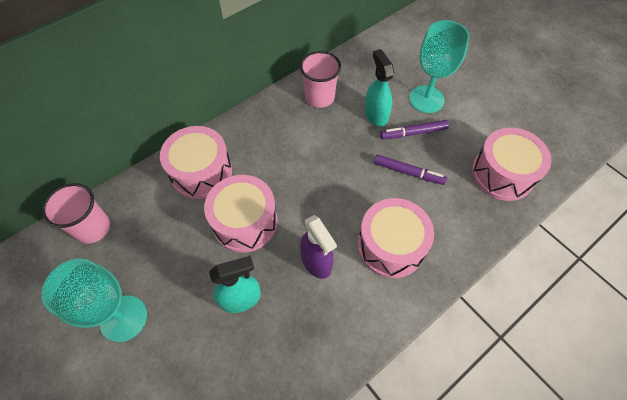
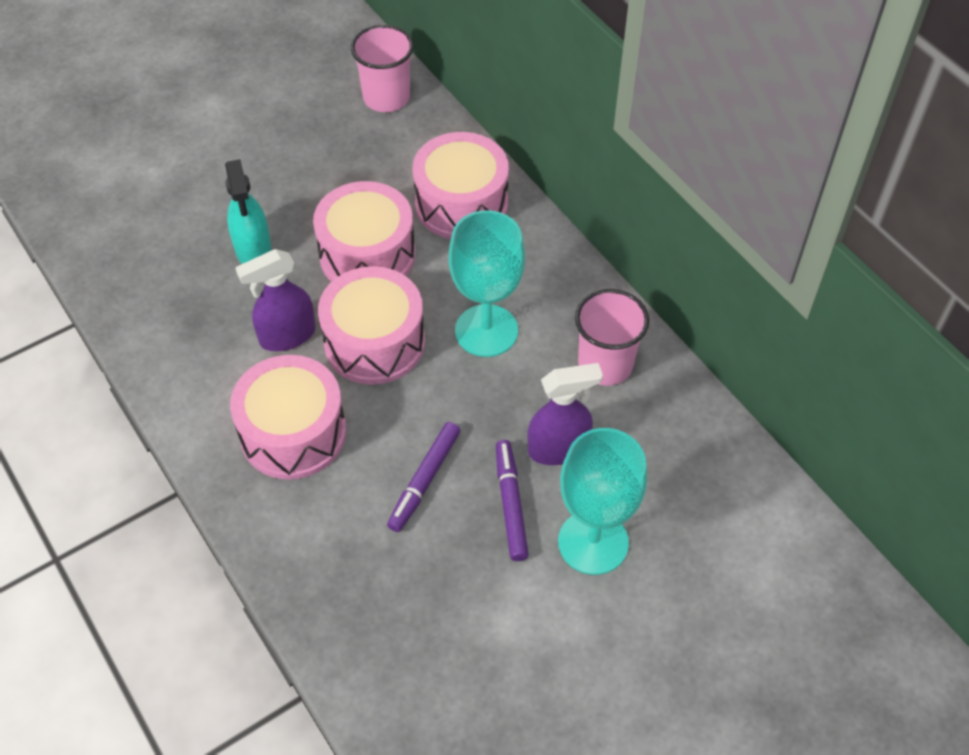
camera: 95 degrees right, 5 degrees down
turquoise goblet [42,259,147,342] -> turquoise goblet moved to [449,210,525,357]
turquoise spray bottle [365,49,394,127] -> purple spray bottle [527,363,603,465]
pink drum [472,128,551,201] -> pink drum moved to [318,266,425,385]

